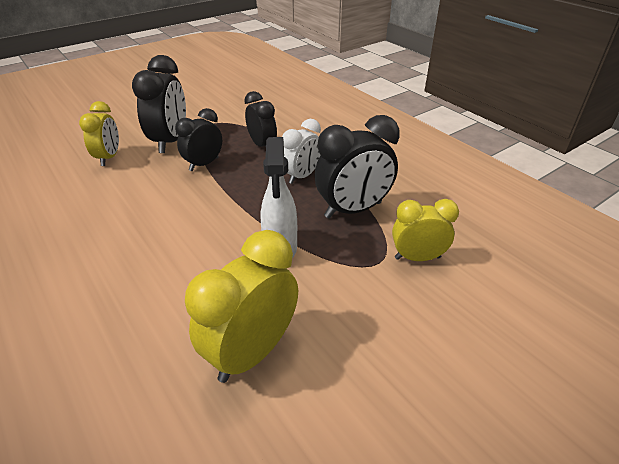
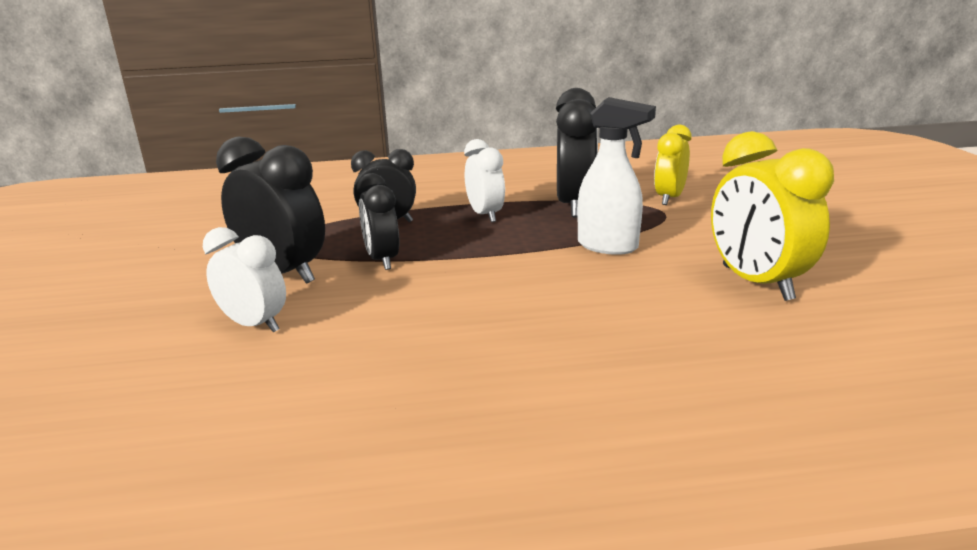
camera: 60 degrees left, 15 degrees down
yellow clock [79,101,119,166] -> white clock [203,227,286,333]

